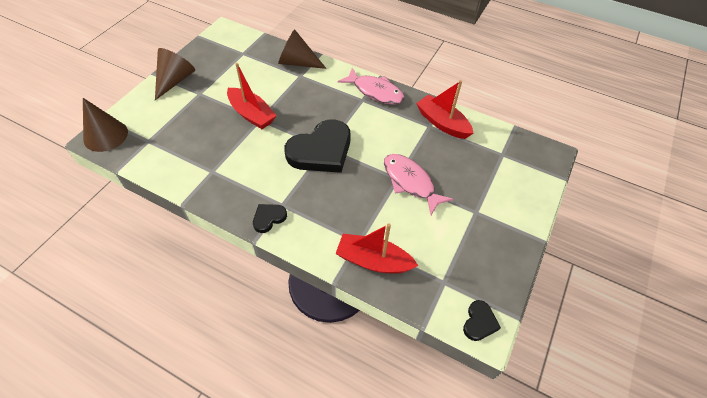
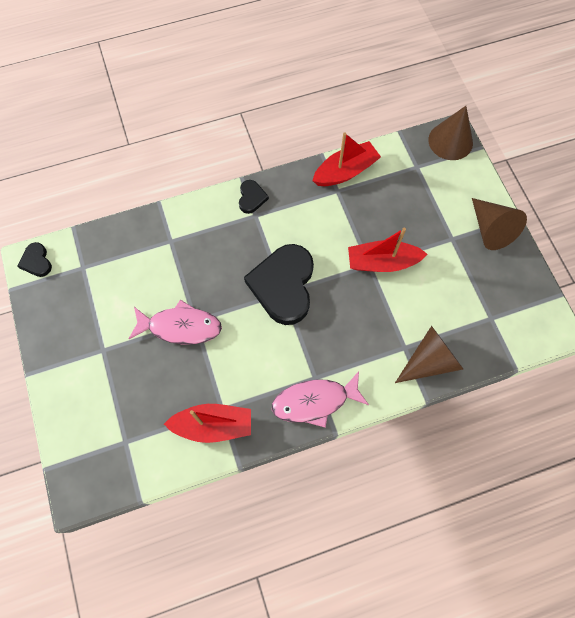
camera: 135 degrees right, 15 degrees up
red boat [335,223,418,273] -> red boat moved to [312,132,381,186]

